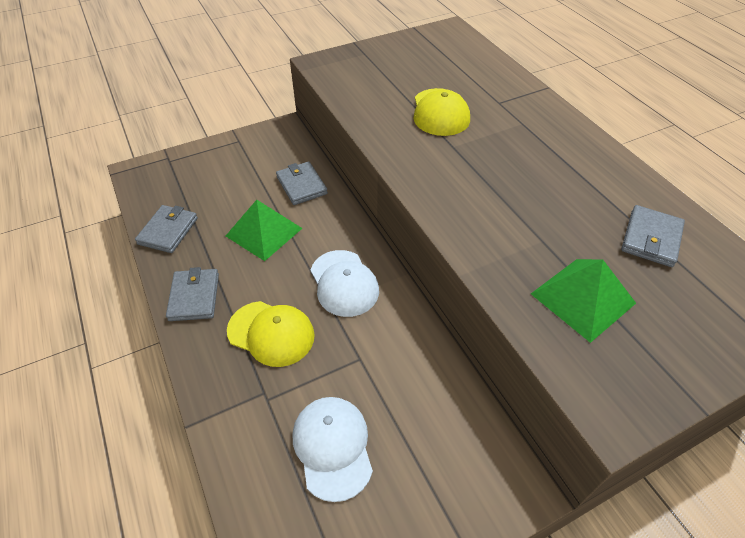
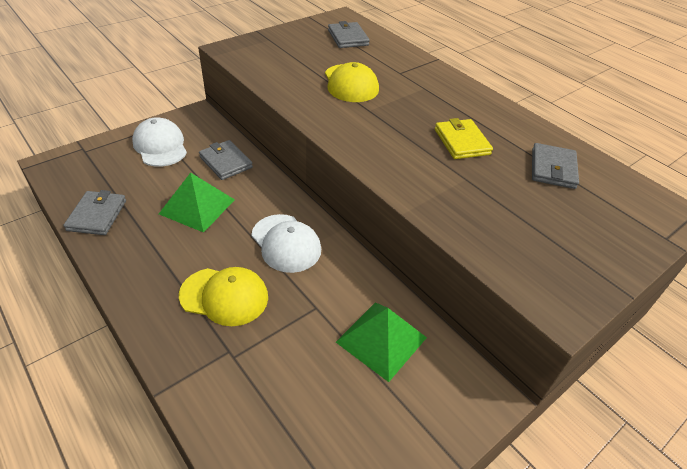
camera: 15 degrees left, 5 degrees down
grey wallet [166,267,219,321] -> grey wallet moved to [328,21,370,48]
white cap [293,397,373,502] -> white cap moved to [132,117,187,167]
green pyramid [531,259,636,343] -> green pyramid moved to [336,302,427,382]
none -> yellow wallet [435,118,493,159]

